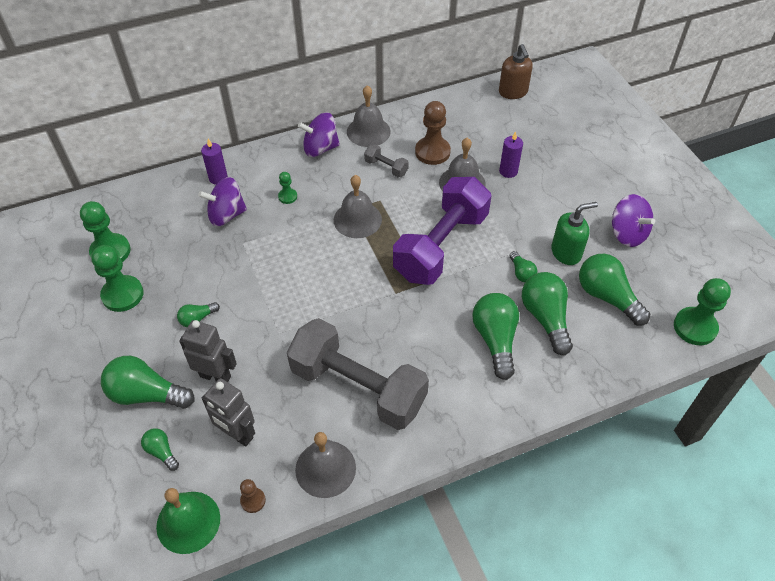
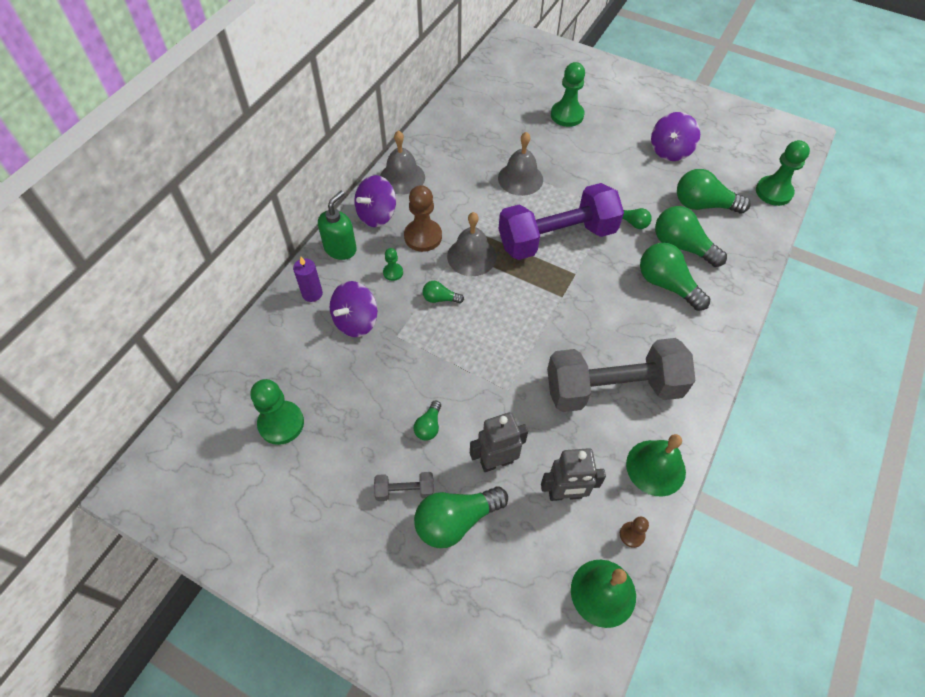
camera: 40 degrees left, 5 degrees up
green pawn [91,245,144,312] -> green pawn moved to [551,62,585,127]
green light bulb [141,428,179,471] -> green light bulb moved to [422,281,464,303]
grey bell [295,432,356,498] -> green bell [626,434,686,497]
grey dumbbell [364,144,409,177] -> grey dumbbell moved to [374,472,434,501]
purple dumbbell [393,177,492,285] -> purple dumbbell turned 75 degrees clockwise [499,183,624,260]
brown pawn [415,101,451,165] -> brown pawn moved to [404,185,442,252]
brown soap dispenser [499,44,533,99] -> none
purple candle [499,131,523,178] -> none
green soap dispenser [551,202,598,265] -> green soap dispenser moved to [318,191,357,260]
purple spinning top [612,194,655,247] -> purple spinning top turned 105 degrees clockwise [651,112,700,161]

